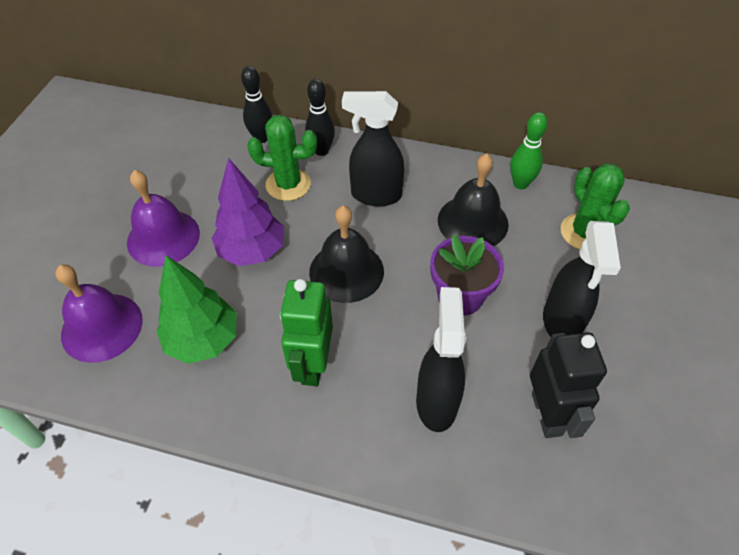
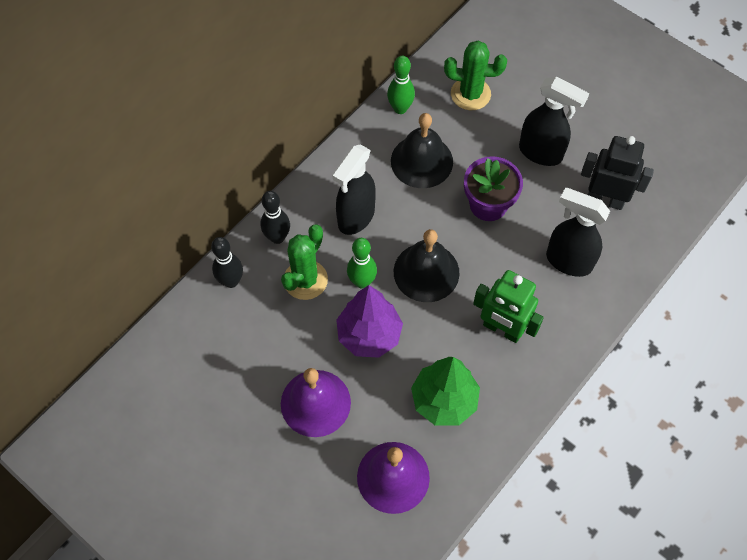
camera: 65 degrees left, 10 degrees up
none -> green bowling pin [347,238,377,289]

